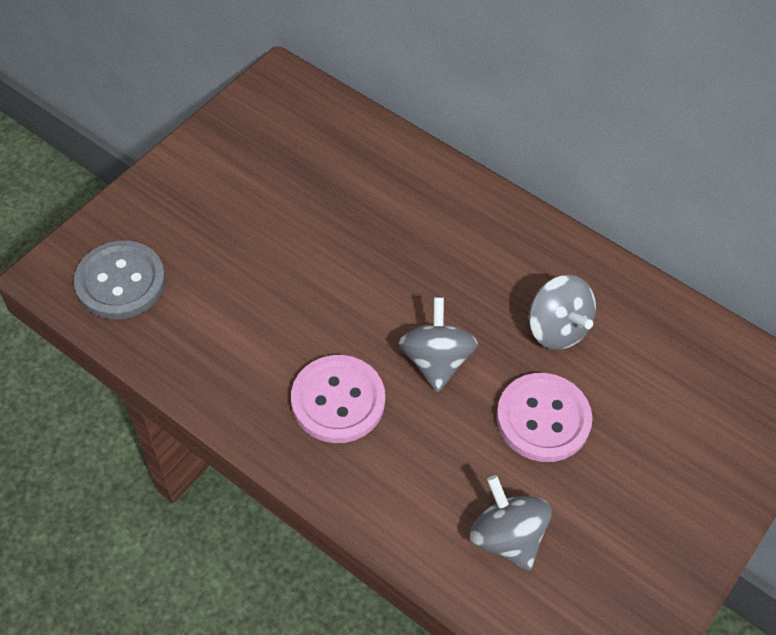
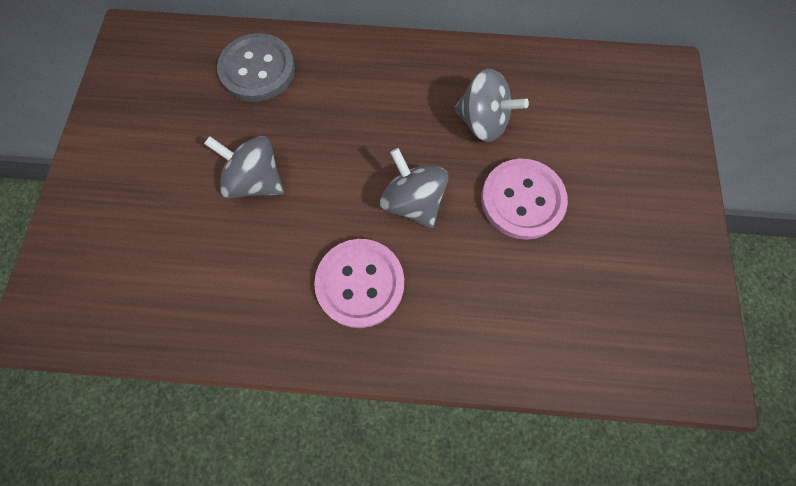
camera: 30 degrees left, 15 degrees up
grey button [74,241,165,319] -> grey button moved to [217,33,295,102]
grey spinning top [470,475,552,571] -> grey spinning top moved to [204,136,284,198]

